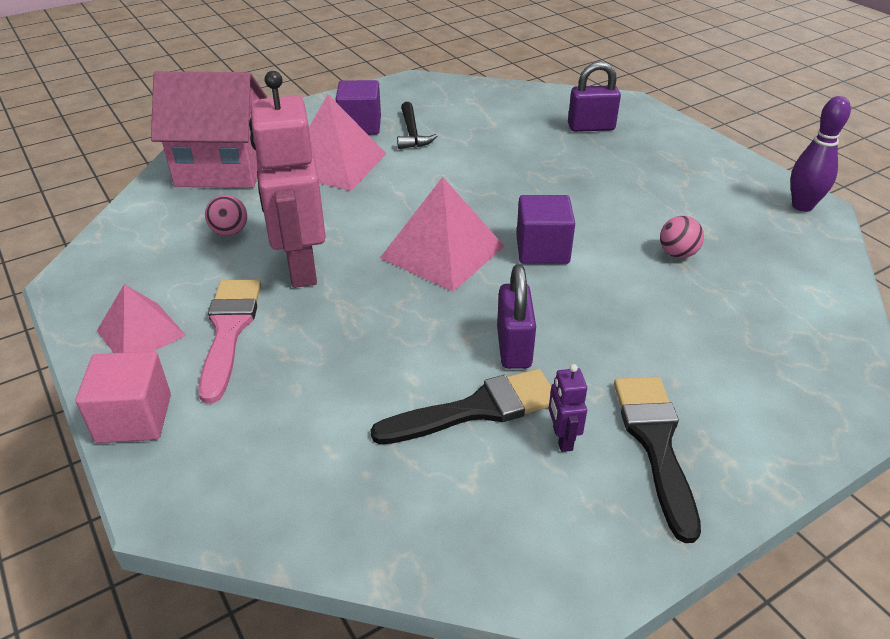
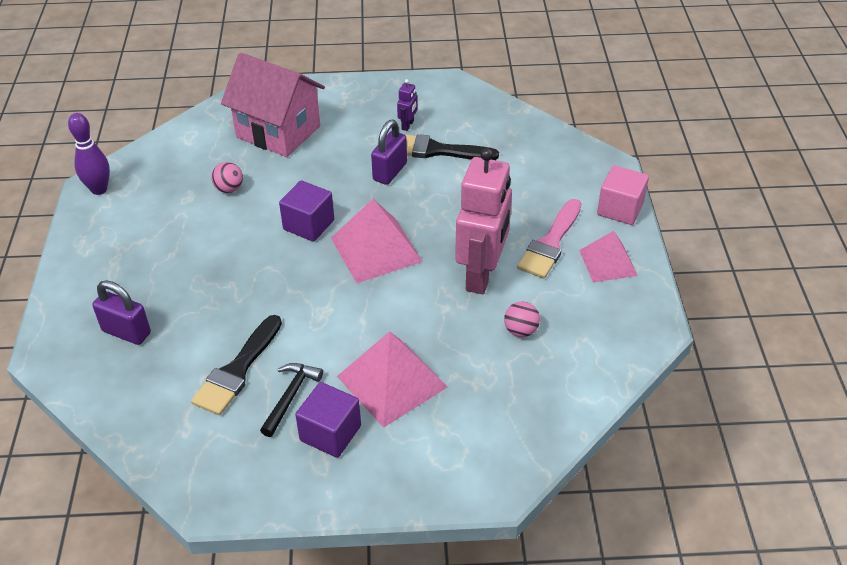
camera: 150 degrees left, 5 degrees up
pink house [151,71,267,188] -> pink house moved to [221,53,325,157]
black brush [614,377,701,543] -> black brush moved to [191,315,282,415]

